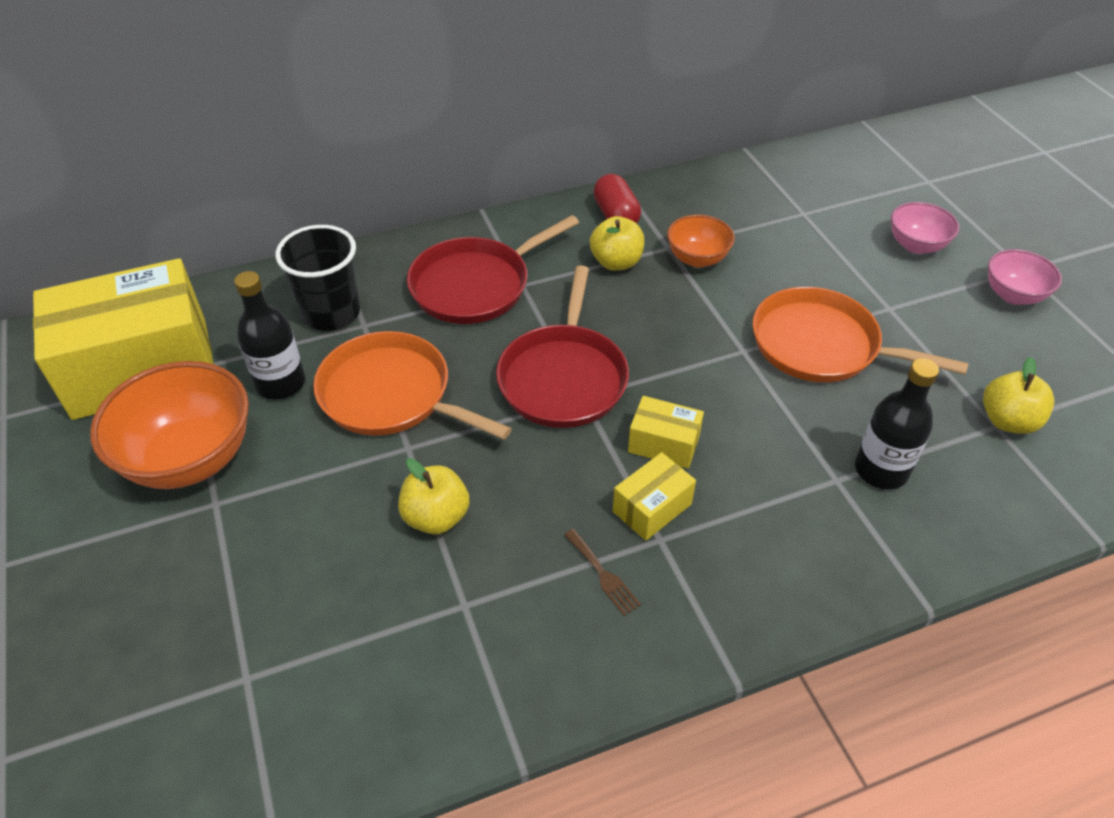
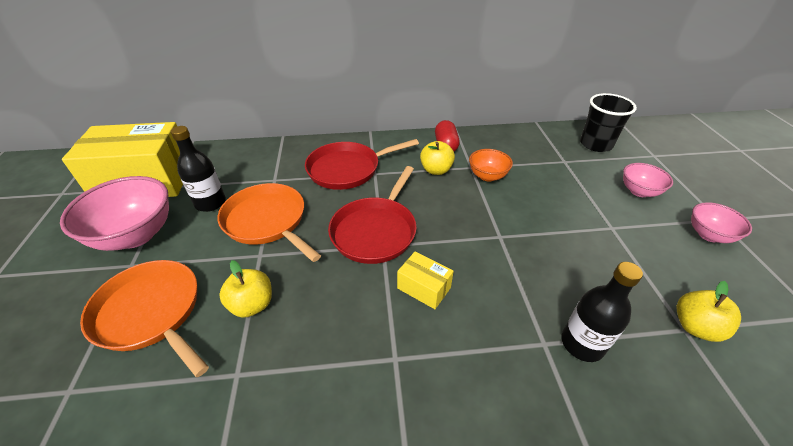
camera: 15 degrees right, 5 degrees down
orange bowl [90,361,249,489] -> pink bowl [60,176,169,251]
black cup [275,225,360,331] -> black cup moved to [580,93,637,152]
brown fork [564,529,641,616] -> none
yellow box [613,452,696,541] -> none
orange pan [752,287,969,382] -> orange pan moved to [80,260,209,377]

